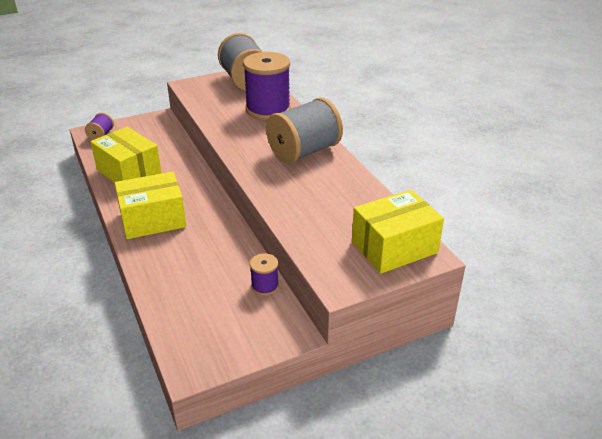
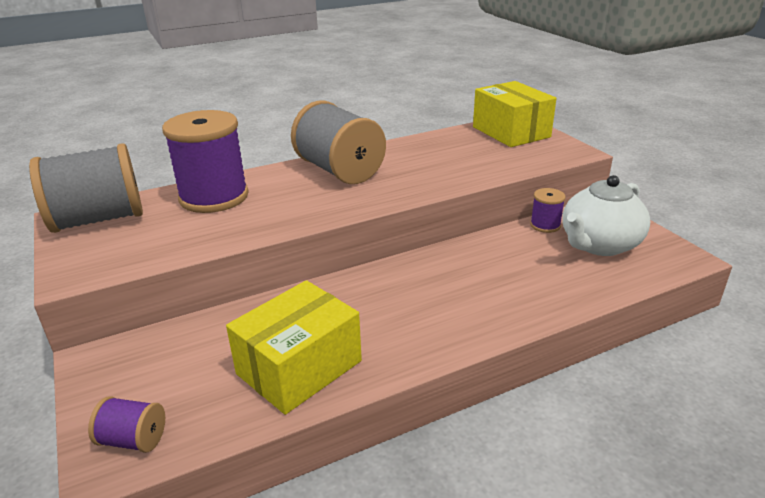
camera: 90 degrees left, 5 degrees down
yellow box [115,172,186,239] -> none
none -> white teapot [562,175,650,256]

